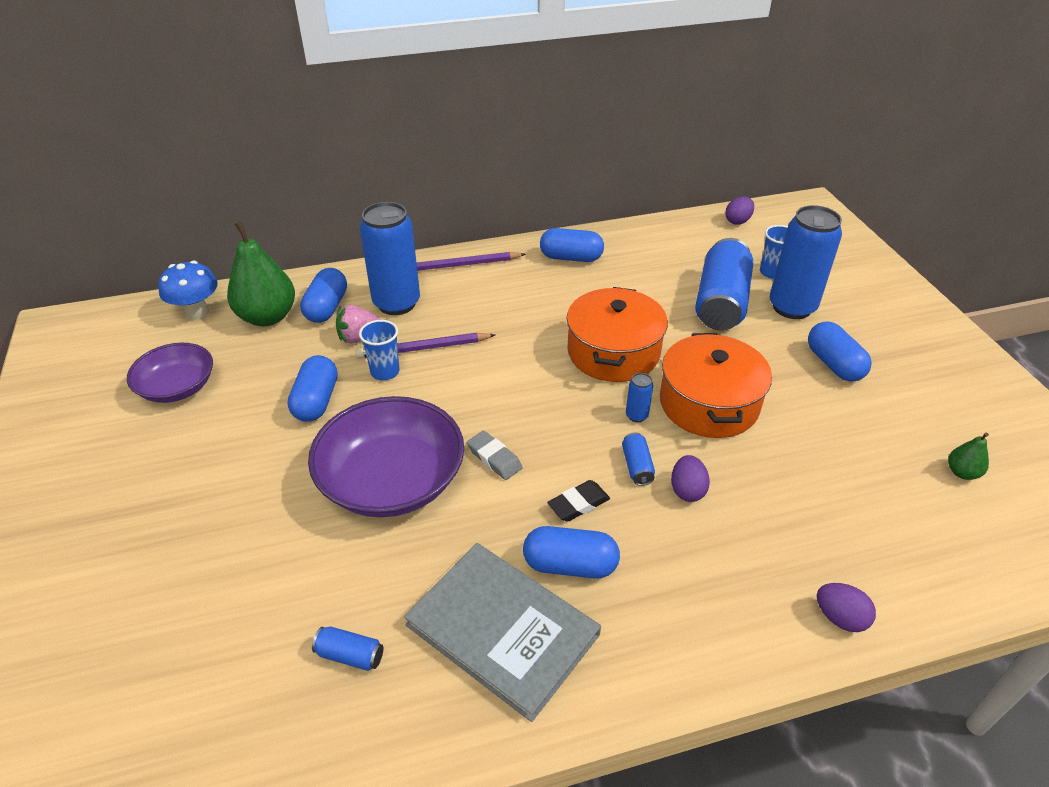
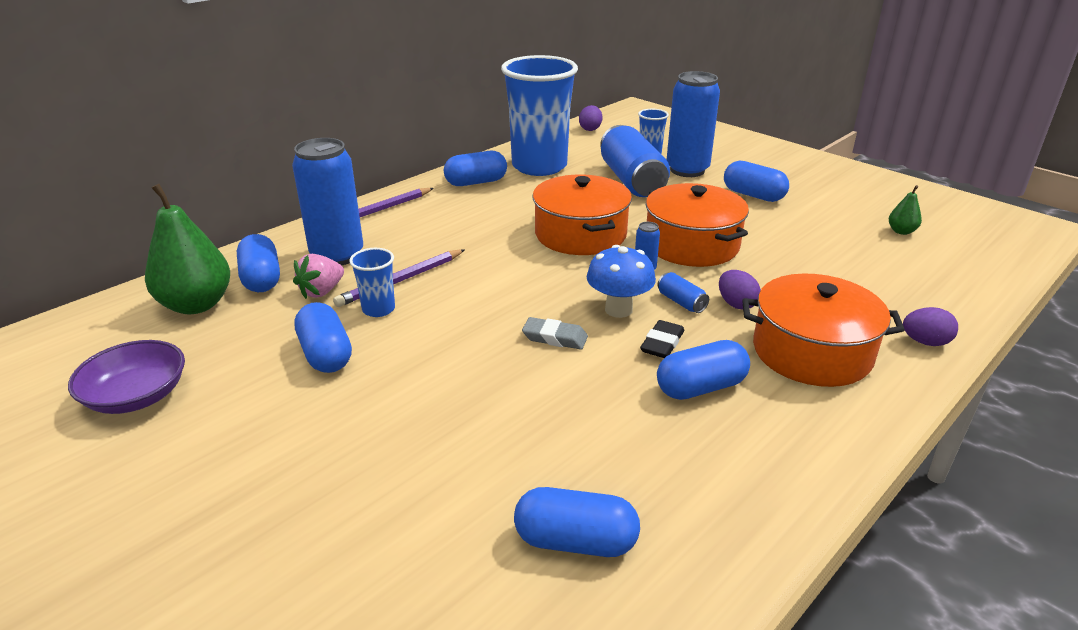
camera: 30 degrees left, 10 degrees down
blue mushroom [158,261,218,320] -> blue mushroom moved to [586,245,656,318]
purple bowl [308,396,464,517] -> none
blue can [312,626,383,671] -> blue capsule [514,487,640,557]
grey book [404,543,601,722] -> none
none -> blue cup [501,55,578,176]
none -> orange pot [742,274,905,387]

